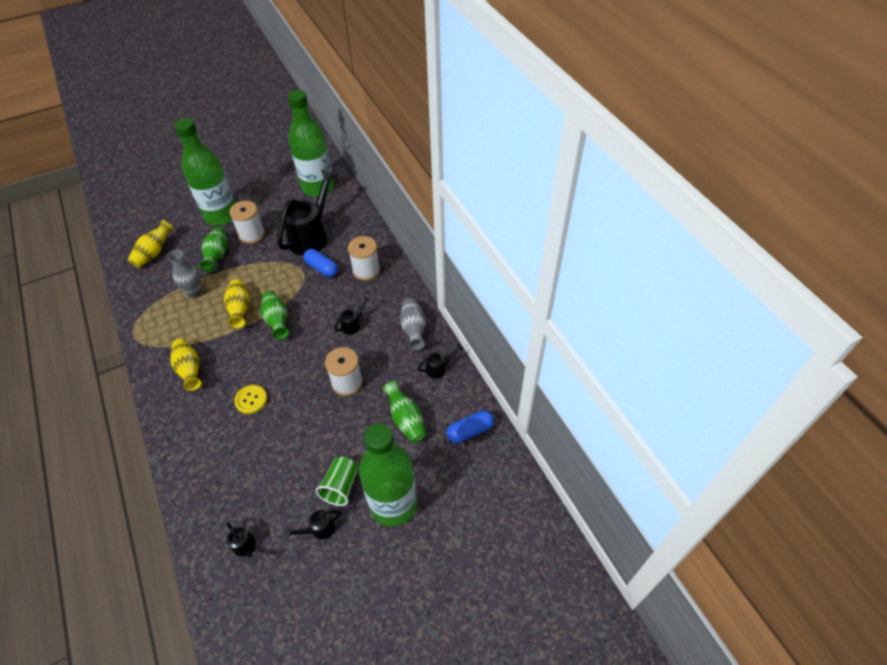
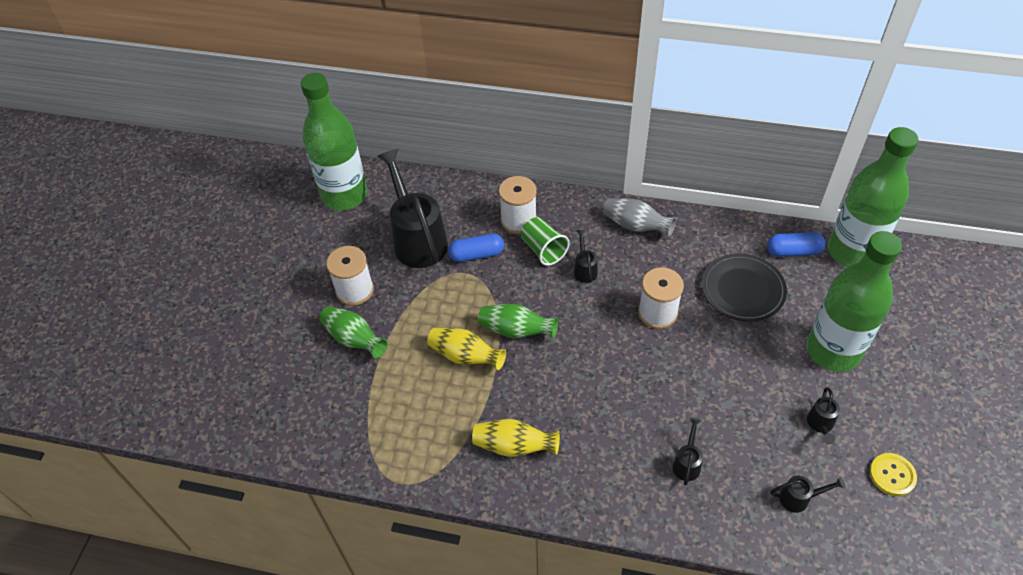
camera: 50 degrees left, 0 degrees up
yellow vase [128,220,174,268] -> none
grey vase [167,250,202,298] -> none
green bottle [174,118,235,226] -> green bottle moved to [828,127,919,267]
yellow button [234,385,267,414] -> yellow button moved to [870,453,917,496]
green cup [316,457,359,506] -> green cup moved to [521,217,570,266]
green vase [383,381,427,443] -> black plate [702,253,787,322]
black watering can [418,344,463,379] -> black watering can moved to [673,418,703,485]
blue capsule [447,410,494,443] -> blue capsule turned 75 degrees clockwise [767,232,826,257]

